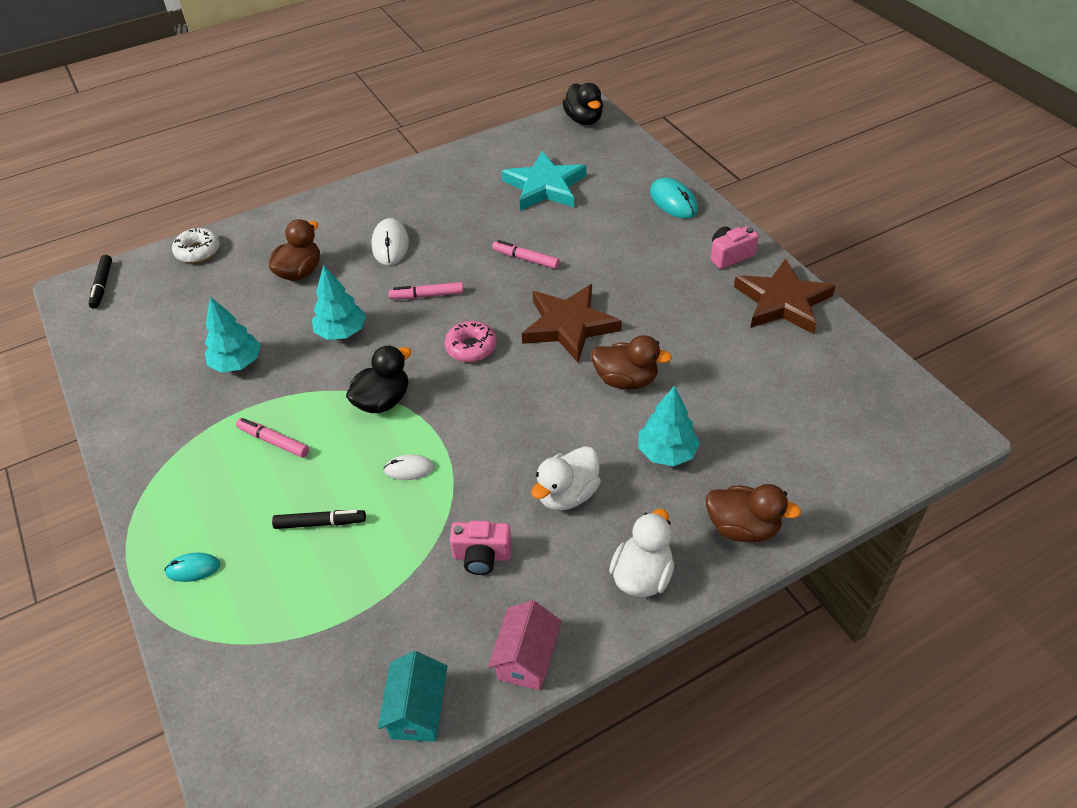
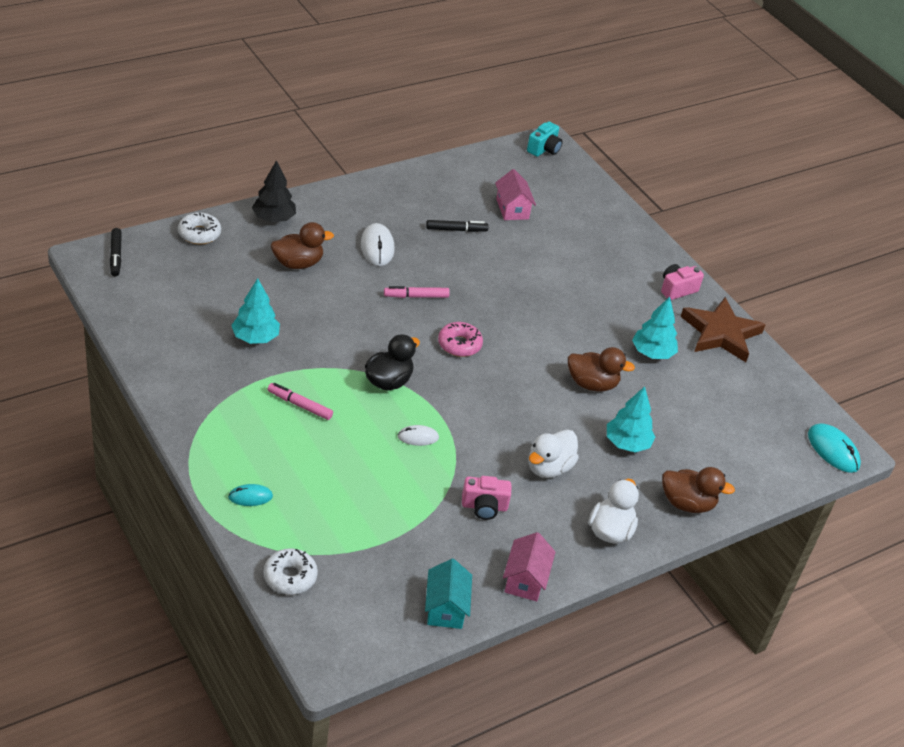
camera: 10 degrees left, 5 degrees down
brown duck [269,219,320,281] -> brown duck turned 45 degrees clockwise [271,222,334,269]
black marker [272,510,366,529] -> black marker moved to [426,220,488,232]
turquoise tree [312,265,366,340] -> turquoise tree moved to [632,297,678,359]
pink marker [492,240,560,269] -> none
turquoise star [501,151,586,211] -> pink house [495,169,536,220]
brown star [522,284,622,363] -> none
black duck [563,83,603,125] -> turquoise camera [527,121,563,157]
turquoise mouse [650,178,698,219] -> turquoise mouse moved to [808,423,861,473]
none -> black tree [252,160,296,222]
none -> white donut [264,548,318,595]

